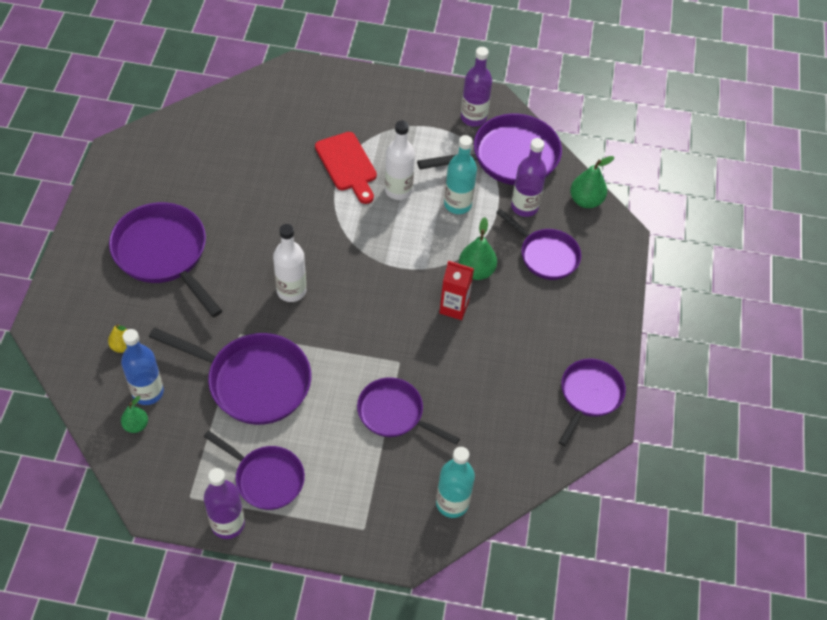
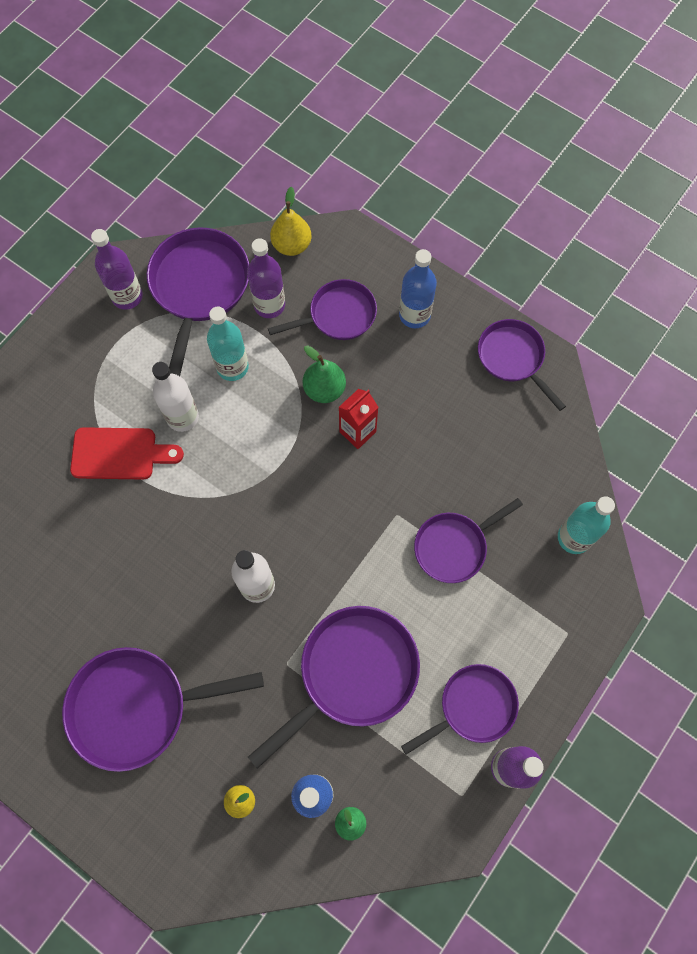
camera: 60 degrees left, 15 degrees up
green pear [570,156,614,208] -> yellow pear [270,187,311,256]
none -> blue bottle [399,249,437,328]

